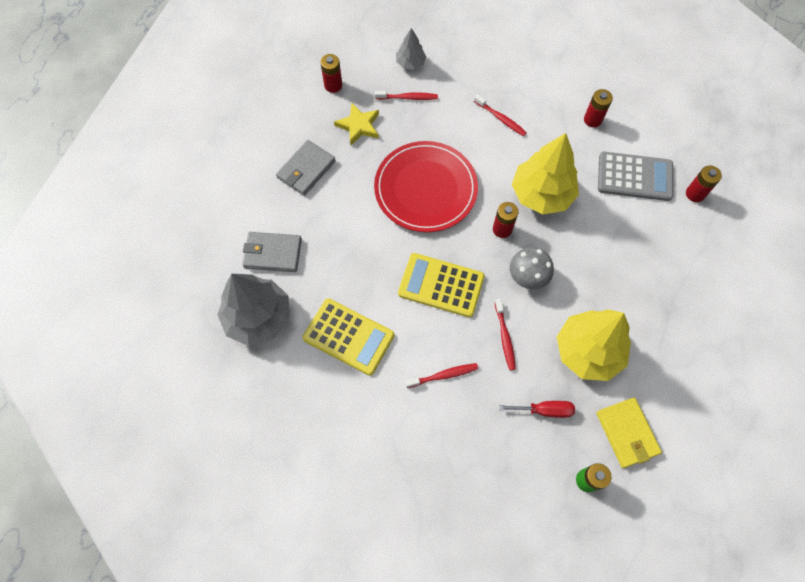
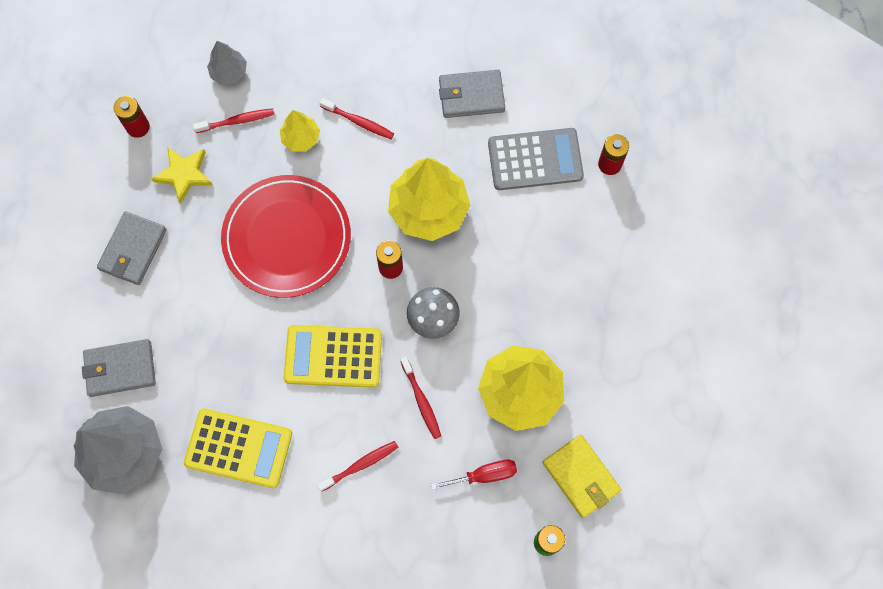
camera: 15 degrees left, 5 degrees up
red battery [584,89,613,127] -> grey wallet [439,70,505,118]
none -> yellow tree [280,110,320,151]

